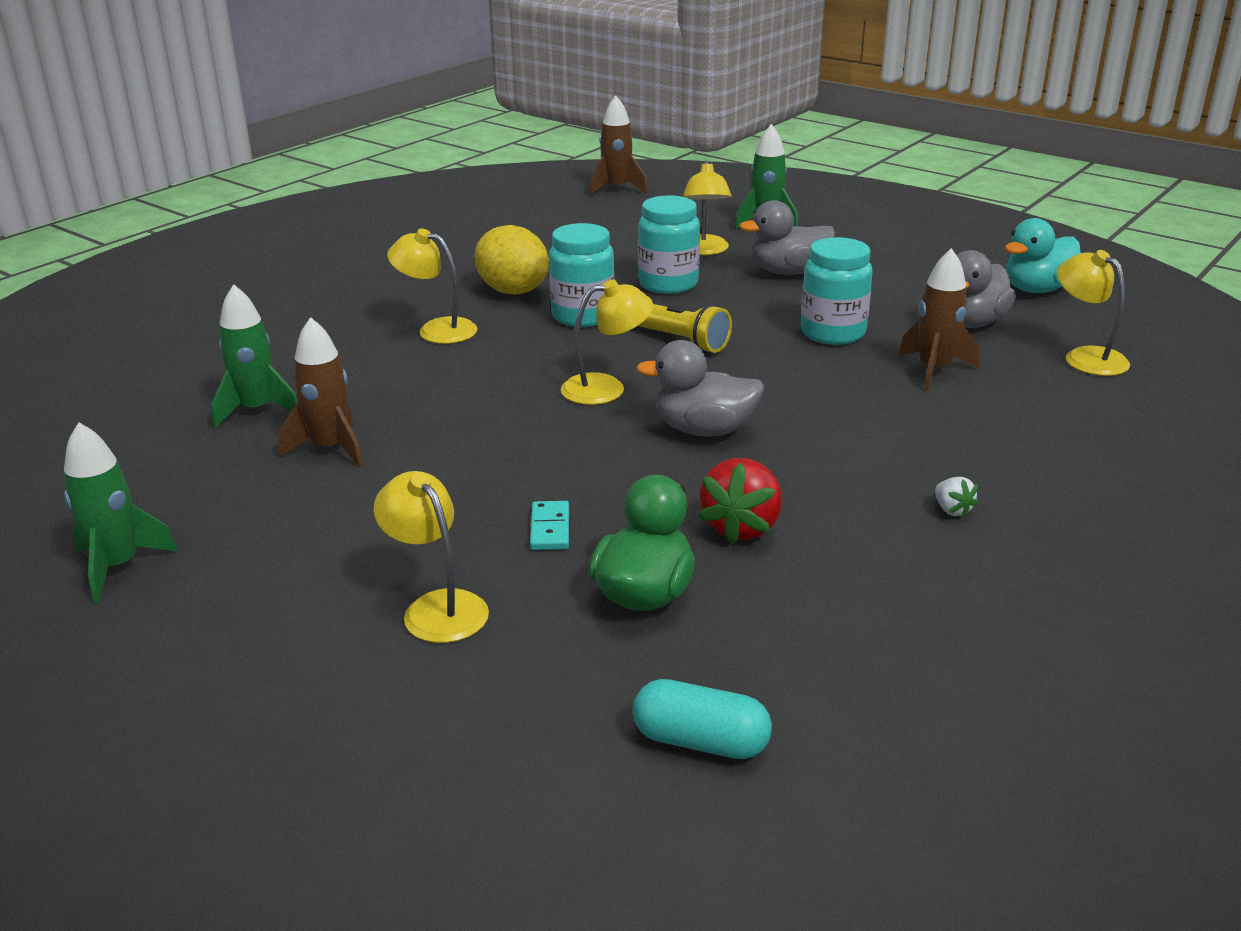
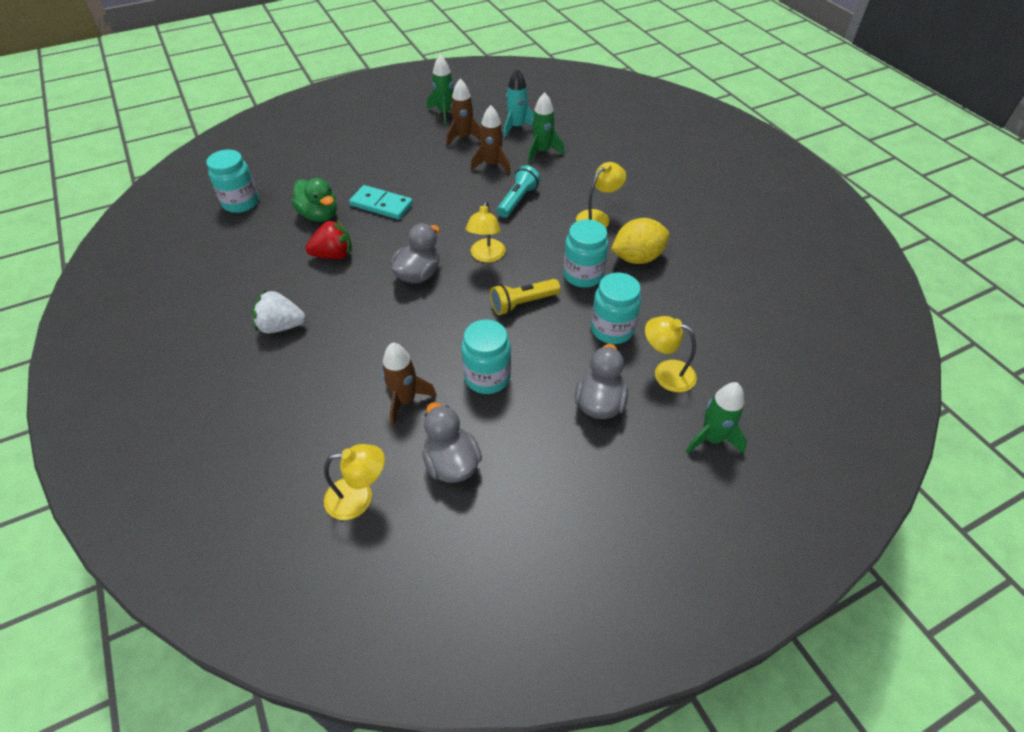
camera: 115 degrees right, 20 degrees up
yellow lamp [373,471,489,643] -> none
turquoise domino [530,501,569,550] -> turquoise domino [349,185,413,220], size x1.78
brown rocket [589,96,648,196] -> brown rocket moved to [446,79,481,146]
turquoise capsule [633,679,772,759] -> turquoise jar [206,150,259,213]
red strawberry [698,458,782,545] -> red strawberry turned 120 degrees clockwise [305,220,352,259]
white strawberry [935,477,978,518] -> white strawberry [253,290,305,333], size x2.02
turquoise duck [1005,218,1081,293] -> none
none -> turquoise flashlight [497,165,540,218]
none -> turquoise rocket [504,68,534,137]

